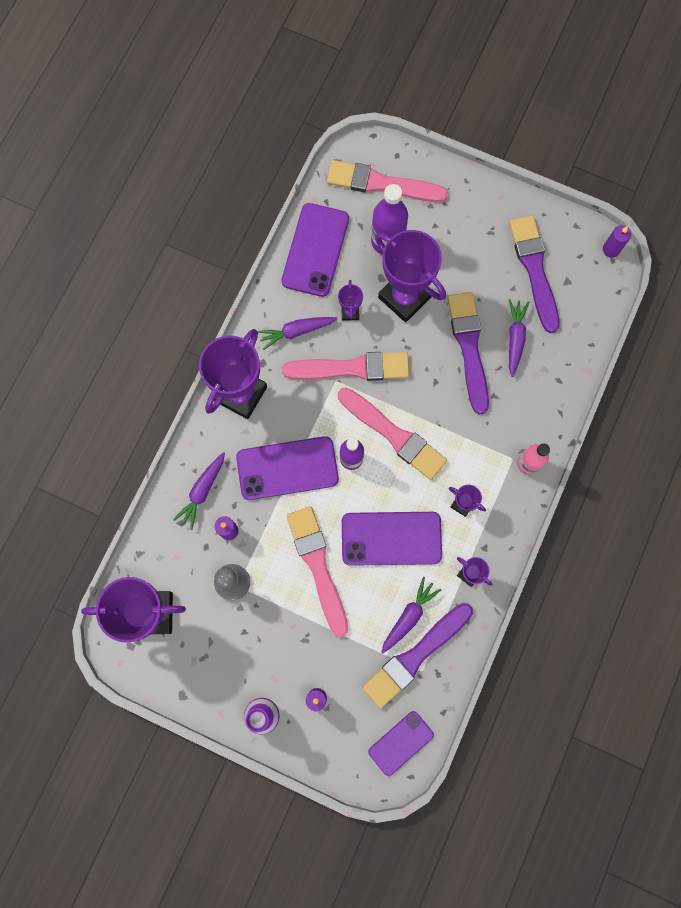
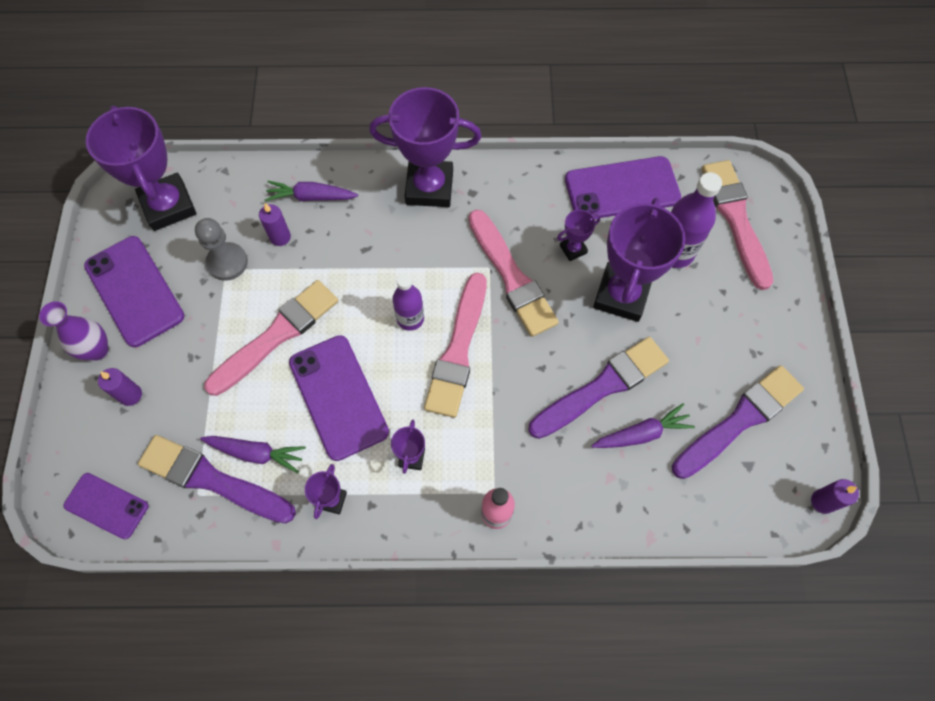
camera: 65 degrees right, 10 degrees down
purple phone [236,436,339,500] -> purple phone moved to [84,236,184,347]
purple carrot [257,317,337,350] -> none

